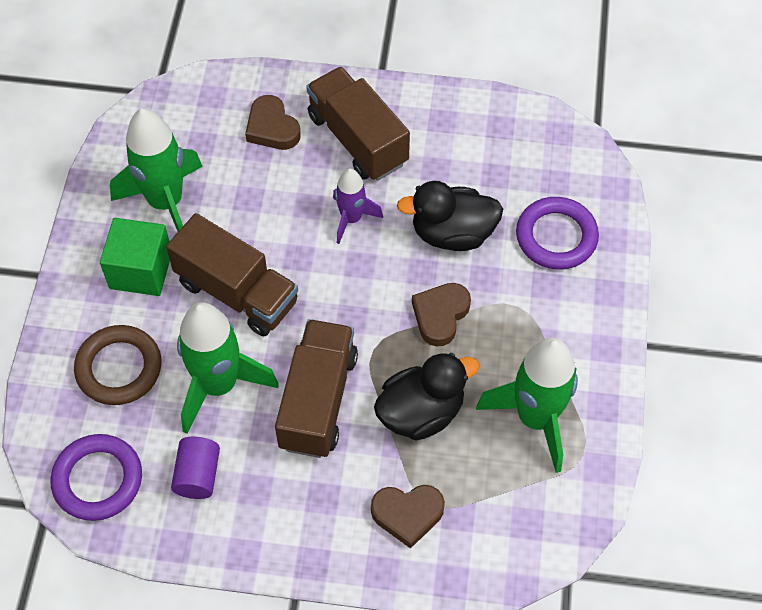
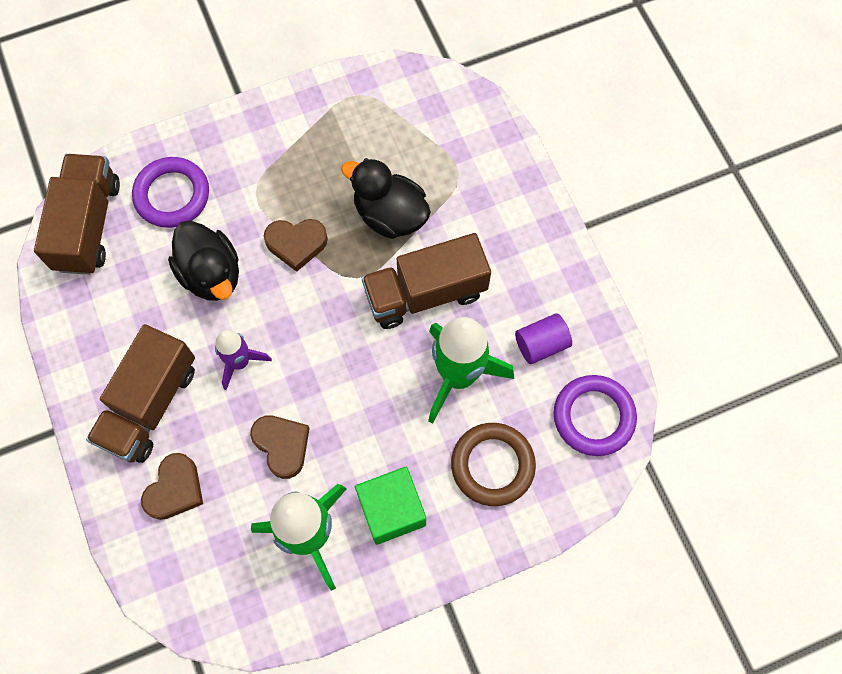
camera: 120 degrees left, 10 degrees up
brown truck [166,213,298,337] -> brown truck moved to [34,154,120,275]
brown heart [371,485,445,549] -> brown heart moved to [250,415,310,479]
green rocket [476,338,578,473] -> none

